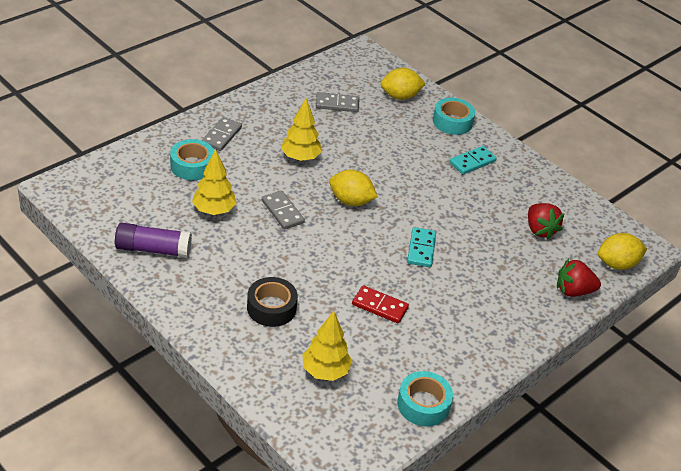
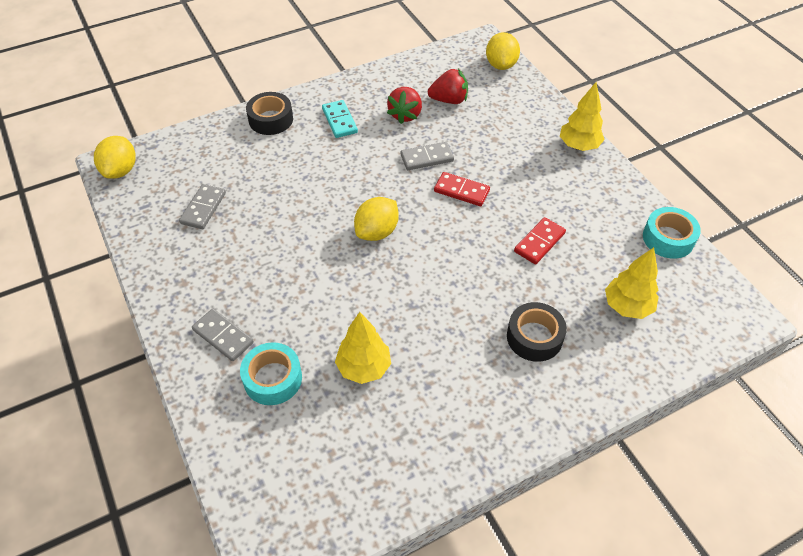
camera: 70 degrees left, 10 degrees up
purple glue stick [115,223,192,258] -> none
grey domino [262,191,305,230] -> grey domino moved to [400,142,454,170]
yellow tree [281,98,322,161] -> yellow tree moved to [560,82,605,151]
yellow lemon [381,68,426,100] -> yellow lemon moved to [94,136,136,179]
turquoise domino [407,227,436,267] -> red domino [434,172,490,206]
turquoise tape [433,98,475,135] -> black tape [246,92,293,135]
red strawberry [557,259,601,297] -> red strawberry moved to [387,87,422,124]

